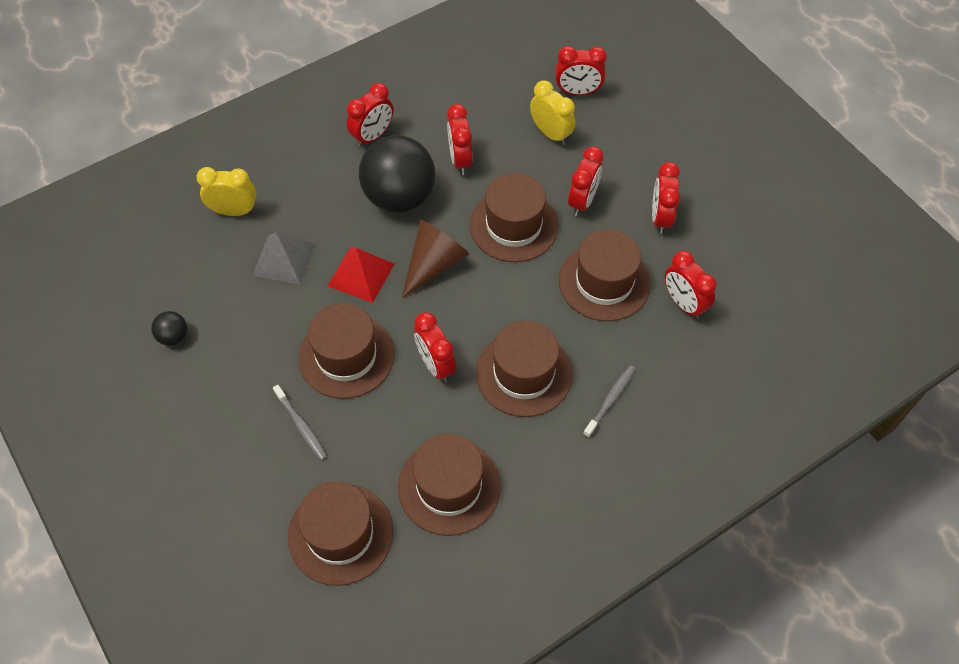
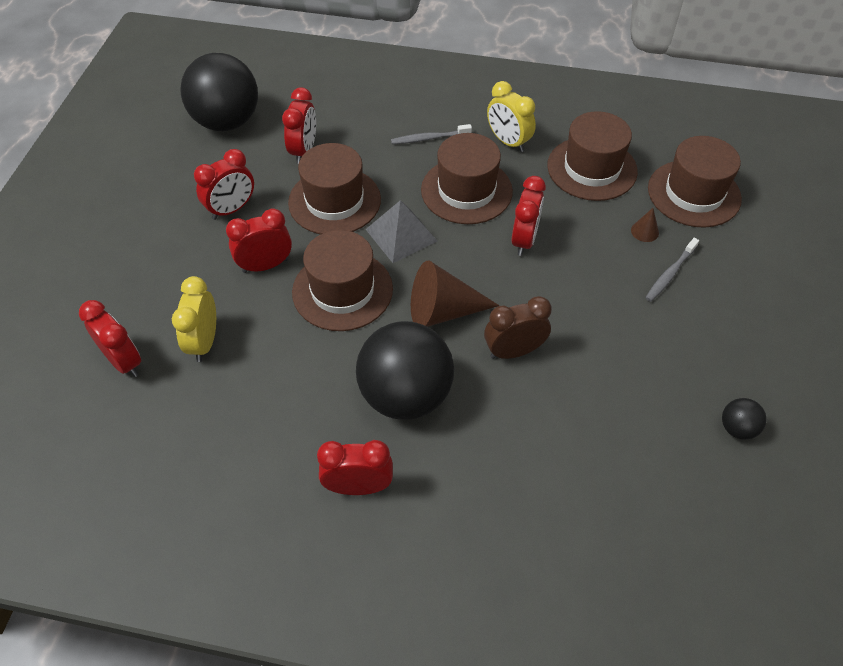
camera: 135 degrees left, 5 degrees down
yellow clock [196,167,256,216] -> yellow clock moved to [487,81,536,152]
grey pyramid [253,232,315,285] -> grey pyramid moved to [366,200,438,263]
grey toothbrush [273,385,327,460] -> grey toothbrush turned 150 degrees counterclockwise [645,238,699,302]
brown hat [299,303,394,399] -> none
red pyramid [328,248,394,303] -> brown clock [484,296,552,359]
red clock [447,104,473,175] -> none
none -> black ball [180,53,258,131]
none -> brown cone [631,208,659,242]

